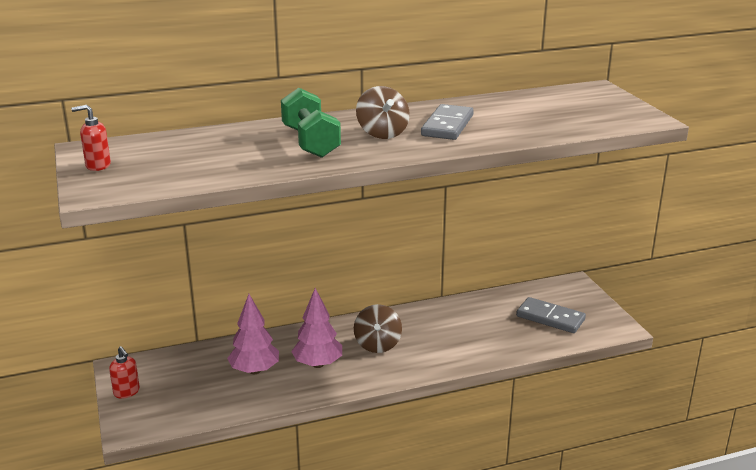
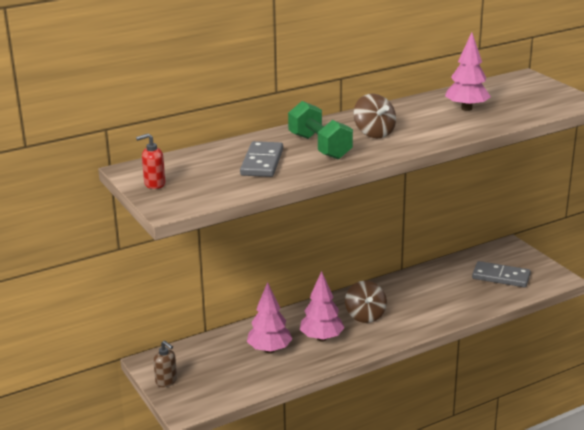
camera: 10 degrees left, 0 degrees up
red soap dispenser [109,346,140,399] -> brown soap dispenser [153,341,177,387]
grey domino [421,104,474,140] -> grey domino moved to [240,141,283,177]
none -> pink tree [445,32,491,111]

